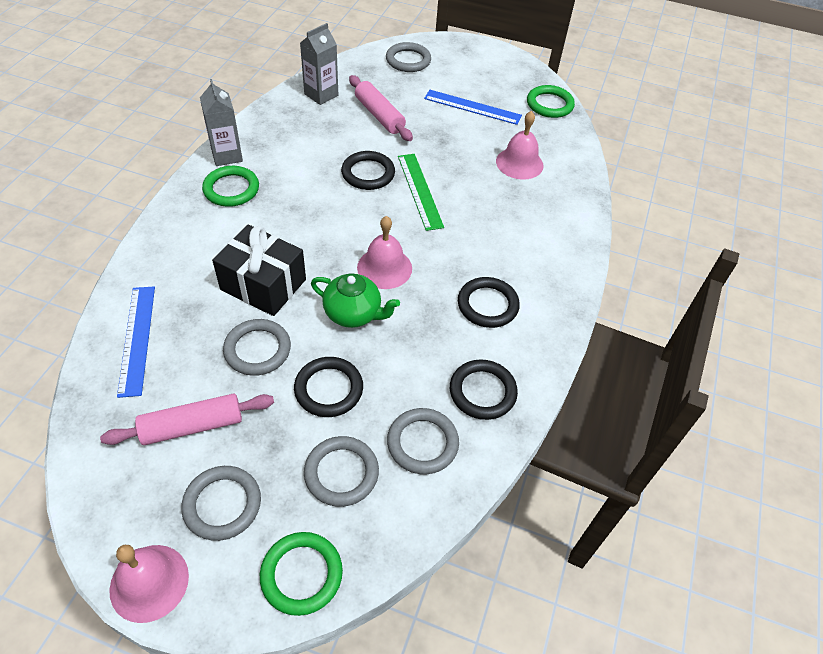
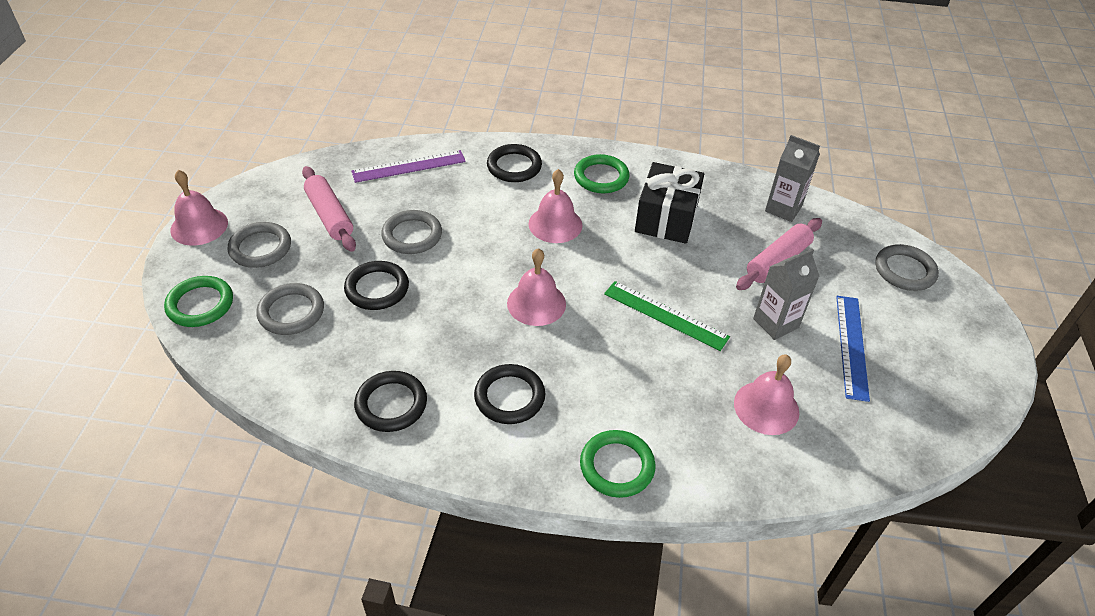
camera: 80 degrees right, 5 degrees down
blue ruler [117,287,155,398] -> purple ruler [351,150,466,183]
grey carton [200,79,243,166] -> grey carton moved to [753,249,819,340]
black gift [212,224,306,316] -> black gift moved to [635,162,704,244]
green teapot [311,274,400,328] -> none
black ring [341,151,395,190] -> black ring moved to [487,144,542,182]
grey ring [387,408,459,474] -> none
green ruler [398,154,444,231] -> green ruler turned 60 degrees clockwise [604,281,730,351]
green ring [527,85,575,118] -> green ring moved to [580,430,656,498]
none -> pink bell [529,169,582,243]

